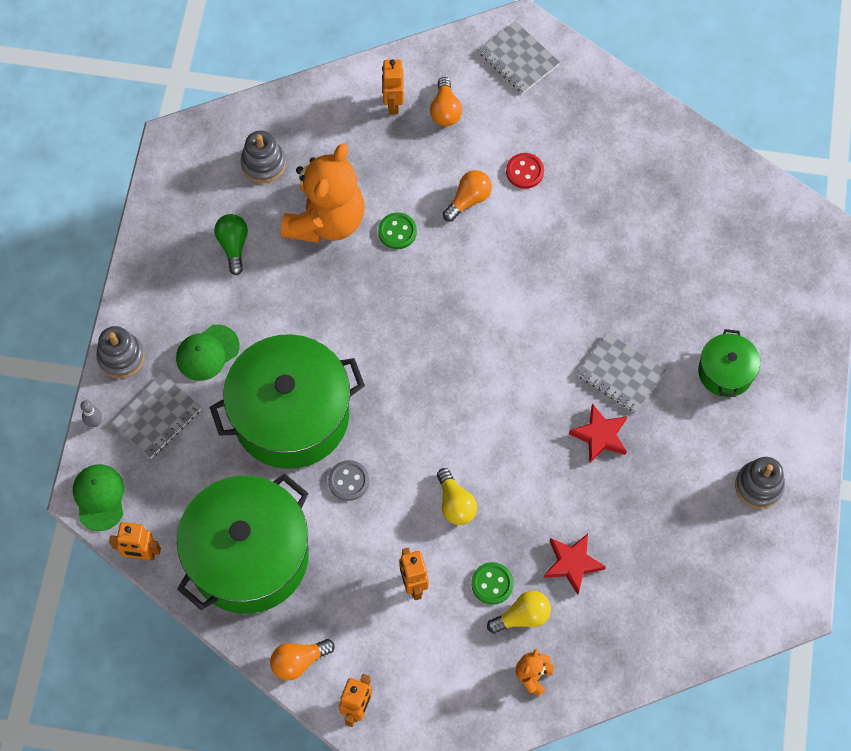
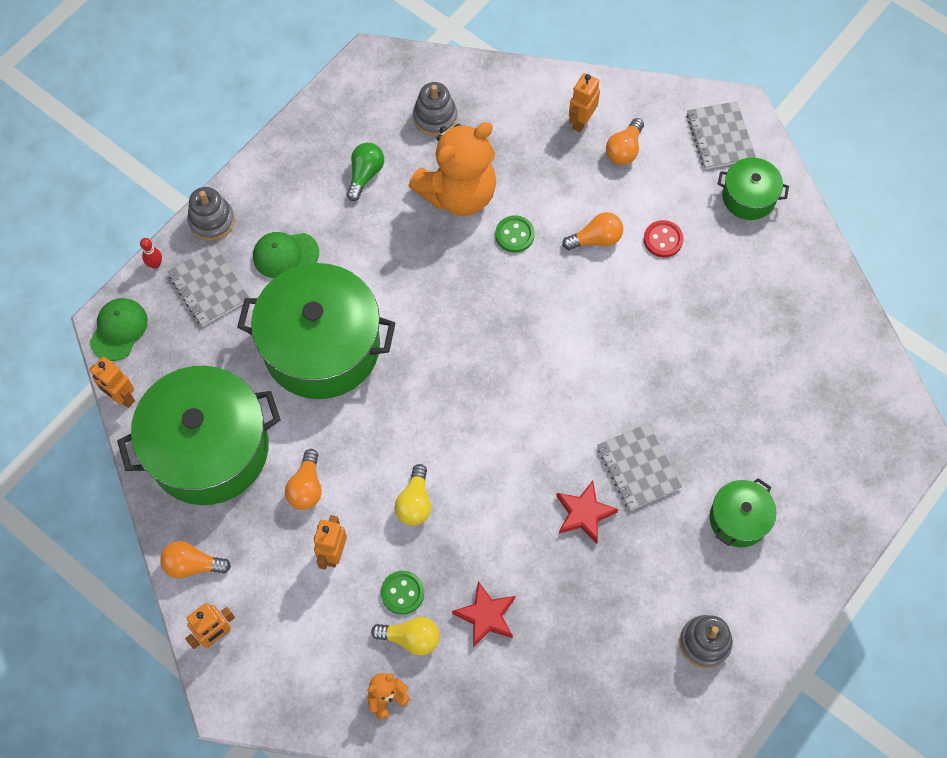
camera: 30 degrees right, 0 degrees up
grey bowling pin [81,400,102,427] -> red bowling pin [140,238,162,269]
grey notebook [111,373,201,458] -> grey notebook turned 75 degrees clockwise [167,245,249,327]
grey button [328,460,369,501] -> none
none -> orange light bulb [285,449,322,510]
none -> green pot [718,157,789,220]

